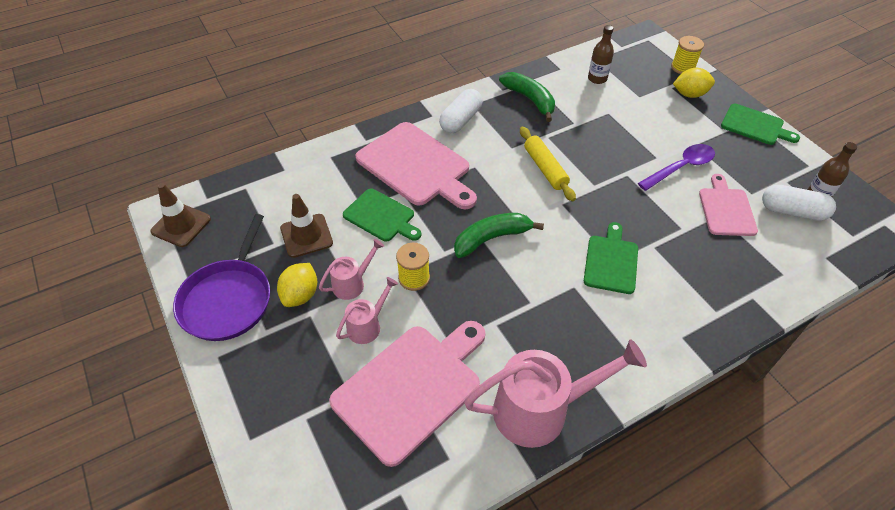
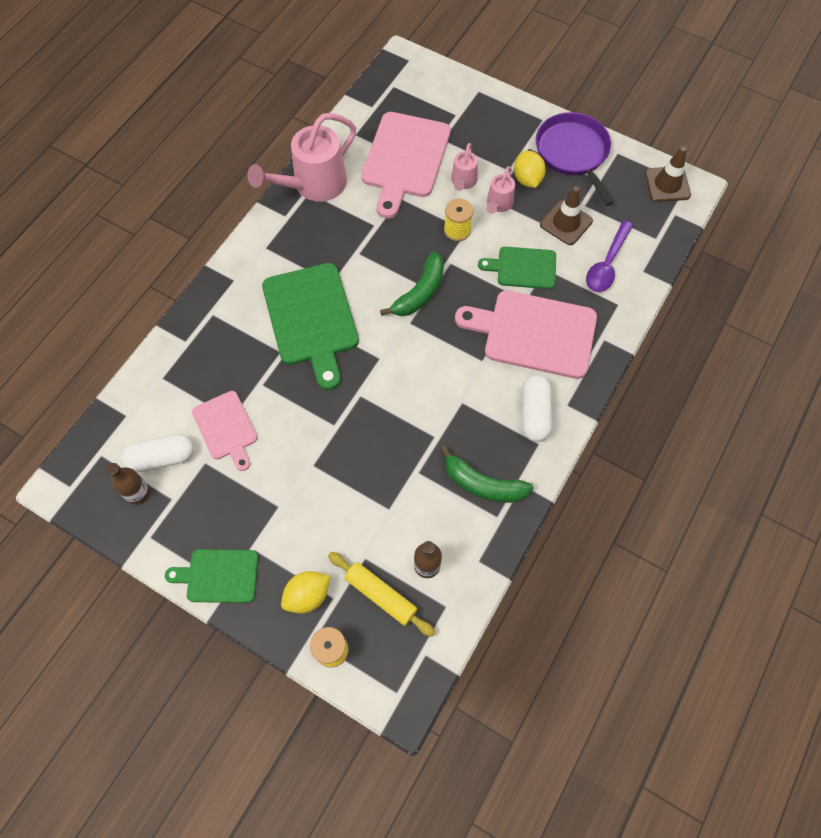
camera: 150 degrees right, 15 degrees up
yellow rolling pin [520,127,576,201] -> yellow rolling pin moved to [328,552,435,637]
green cutting board [584,222,638,294] -> green cutting board [262,263,359,390], size x1.72
purple spoon [638,144,715,191] -> purple spoon moved to [586,221,633,292]

